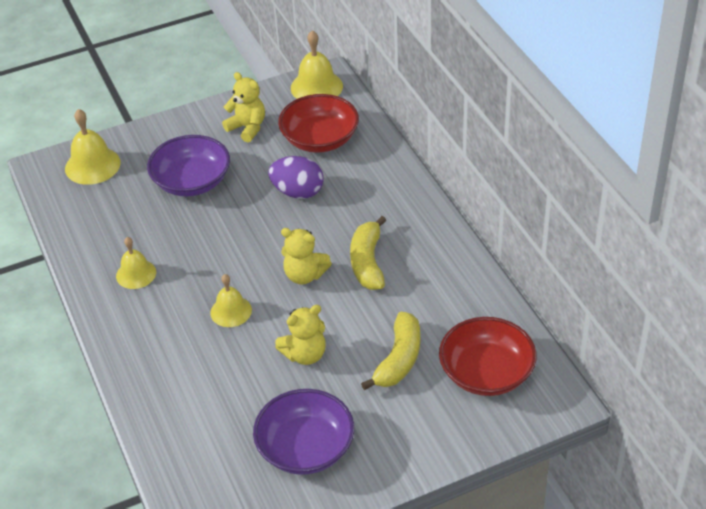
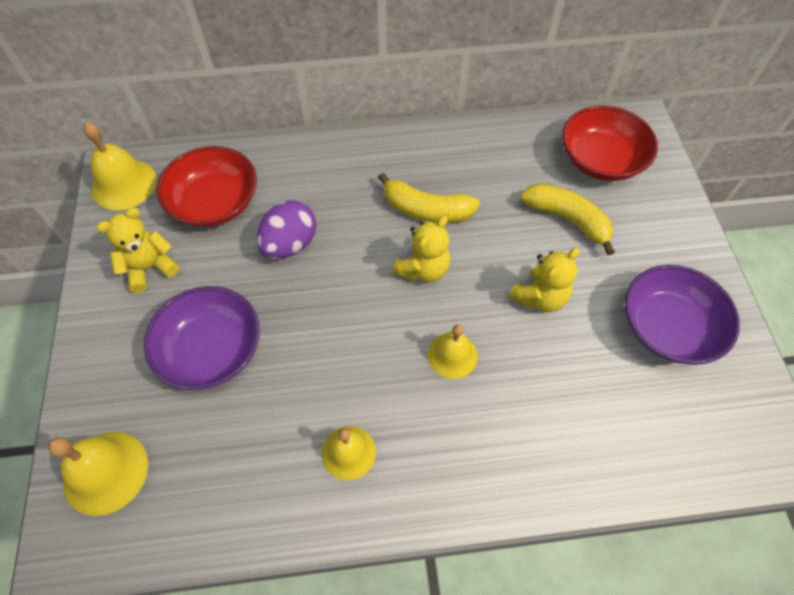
camera: 75 degrees left, 15 degrees up
yellow teddy bear [275,305,326,365] -> yellow teddy bear turned 60 degrees clockwise [508,248,579,312]

